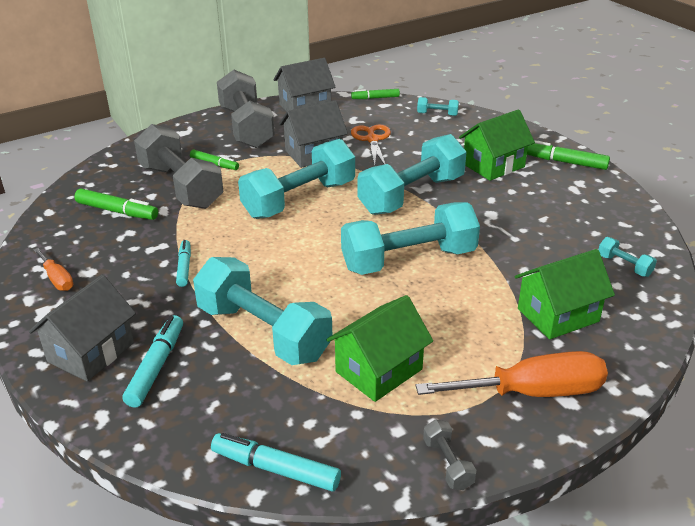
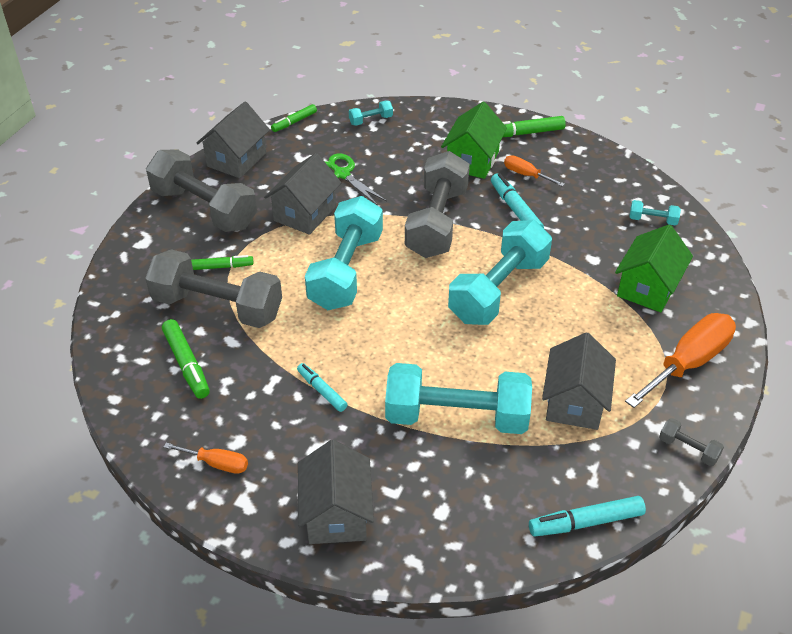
camera: 35 degrees left, 10 degrees up
green marker [74,188,158,220] -> green marker turned 75 degrees clockwise [162,319,210,399]
turquoise marker [122,315,183,407] -> turquoise marker moved to [491,173,544,228]
green house [326,295,433,402] -> grey house [542,332,616,430]
orange scissors [351,124,391,166] -> green scissors [324,153,387,206]
turquoise dumbbell [357,134,467,215] -> grey dumbbell [405,151,470,258]
none -> orange screwdriver [504,155,565,187]

